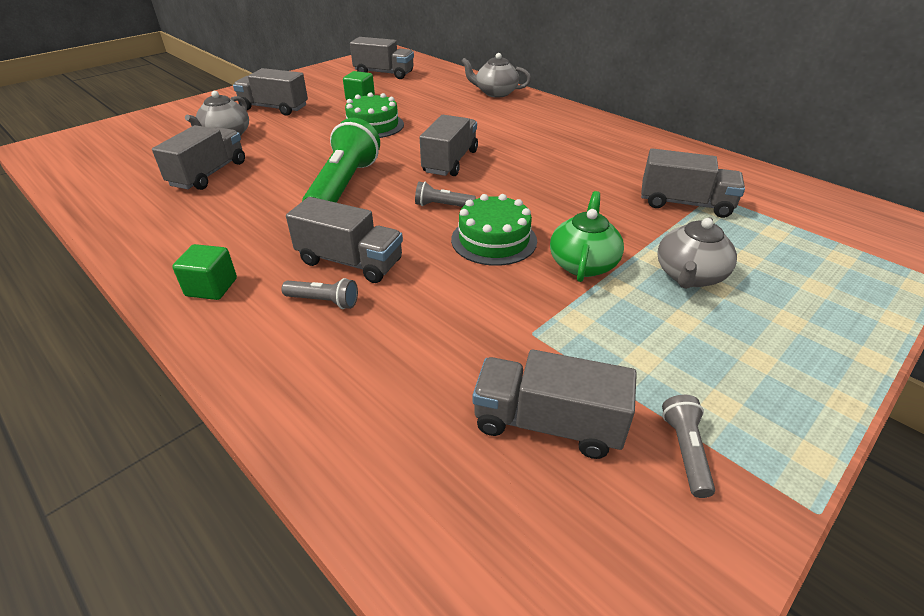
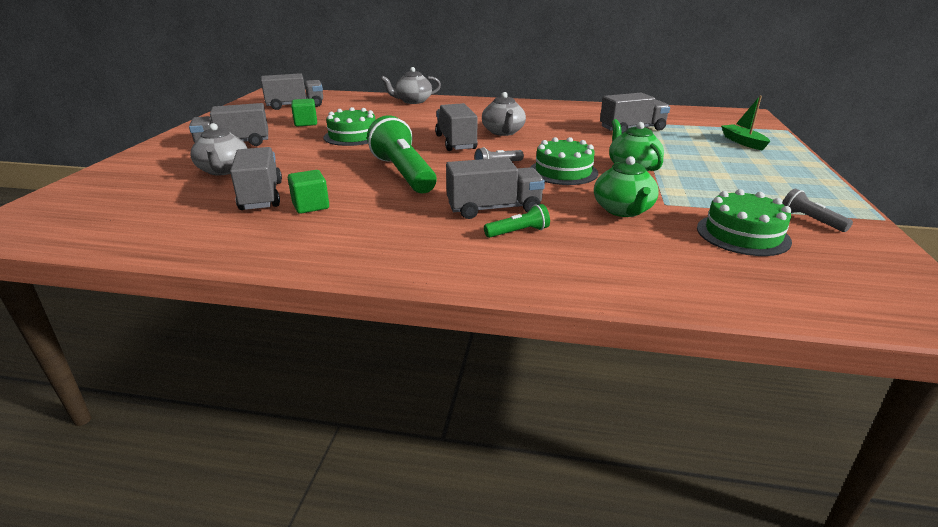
camera: 35 degrees left, 10 degrees down
green cube [172,244,237,300] -> green cube moved to [288,170,329,214]
grey flashlight [281,278,358,309] -> green flashlight [484,204,550,238]
grey truck [473,349,637,459] -> green cake [697,189,792,256]
grey teapot [657,217,737,289] -> grey teapot moved to [482,92,526,136]
none -> green teapot [594,156,659,217]
none -> green boat [721,96,770,151]

